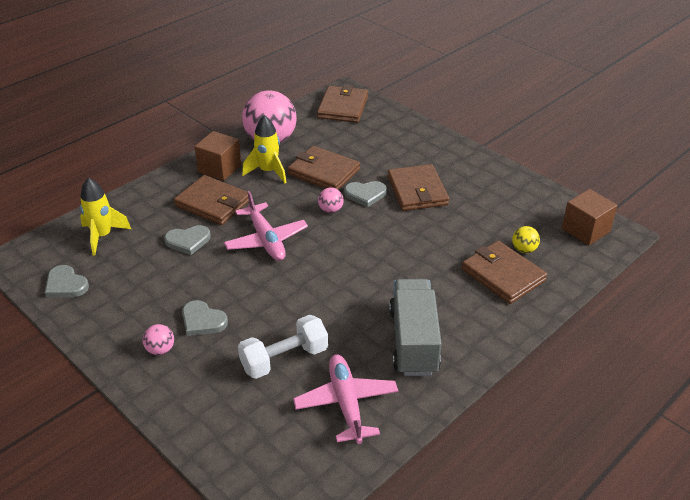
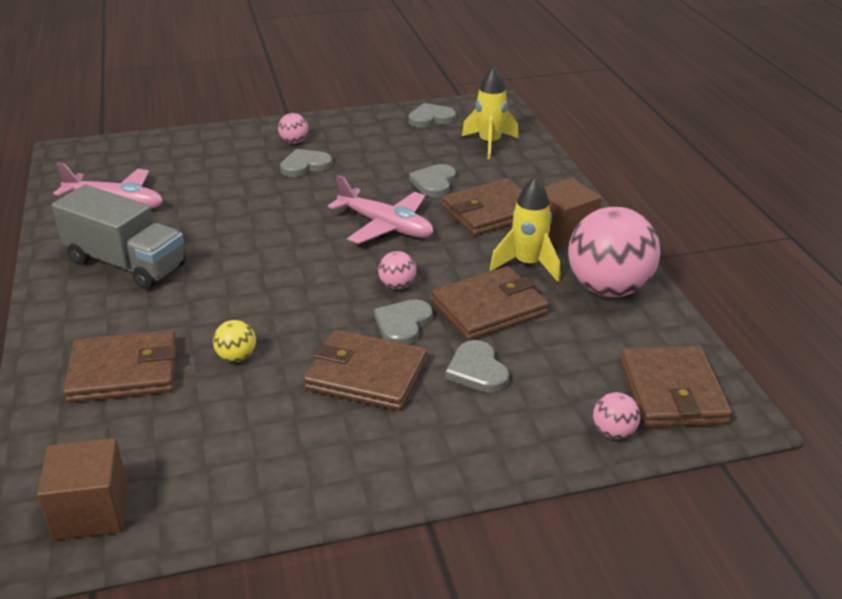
camera: 120 degrees right, 5 degrees down
pink plane [224,191,308,261] -> pink plane turned 150 degrees counterclockwise [328,175,433,244]
white dumbbell [238,315,328,379] -> none
brown wallet [317,85,368,123] -> brown wallet turned 45 degrees clockwise [620,345,732,428]
yellow ball [512,226,540,253] -> yellow ball moved to [213,320,256,362]
none -> grey heart [445,340,509,393]
none -> pink ball [593,392,641,439]

